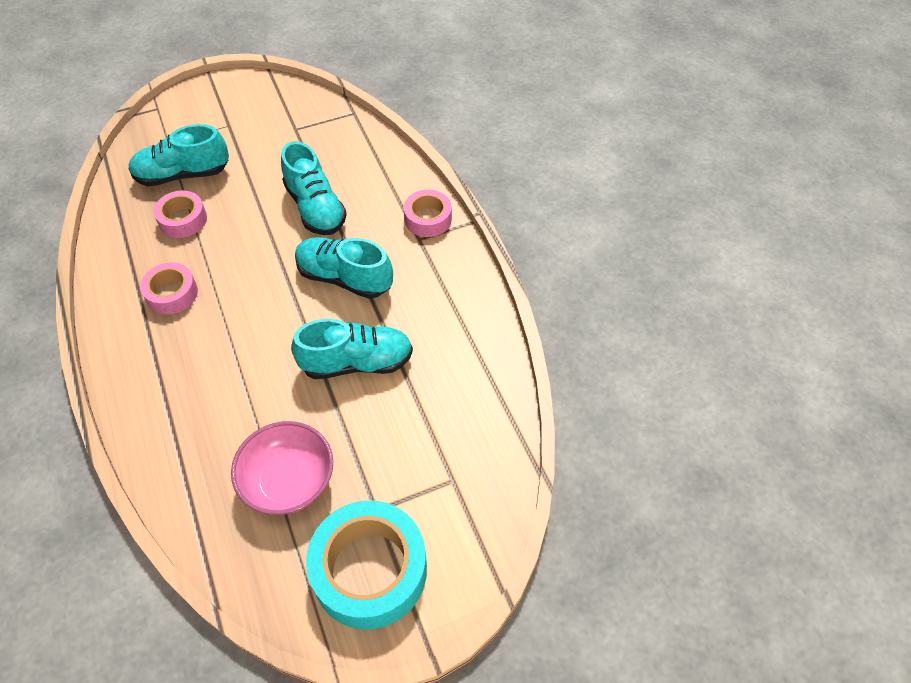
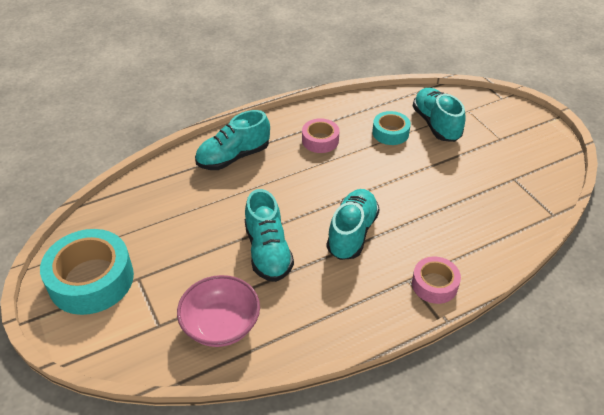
camera: 85 degrees right, 10 degrees down
pink tape [153,190,207,238] -> turquoise tape [372,111,411,145]
pink bowl [231,421,333,515] -> pink bowl moved to [177,275,260,347]
turquoise shoe [281,141,347,235] -> turquoise shoe moved to [195,110,270,170]

